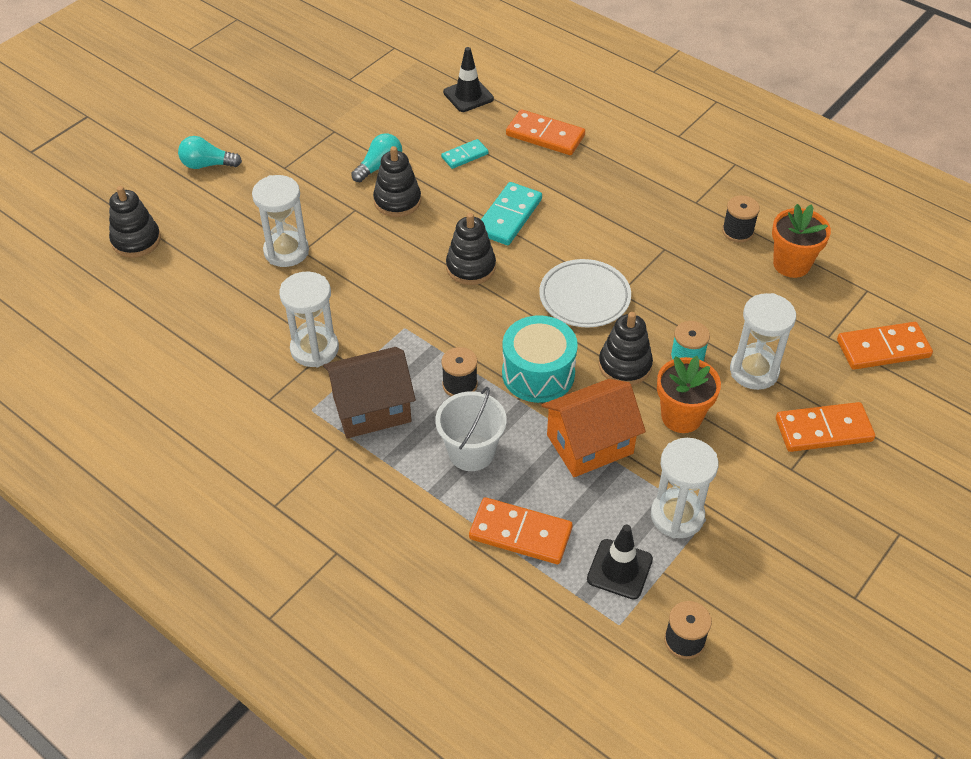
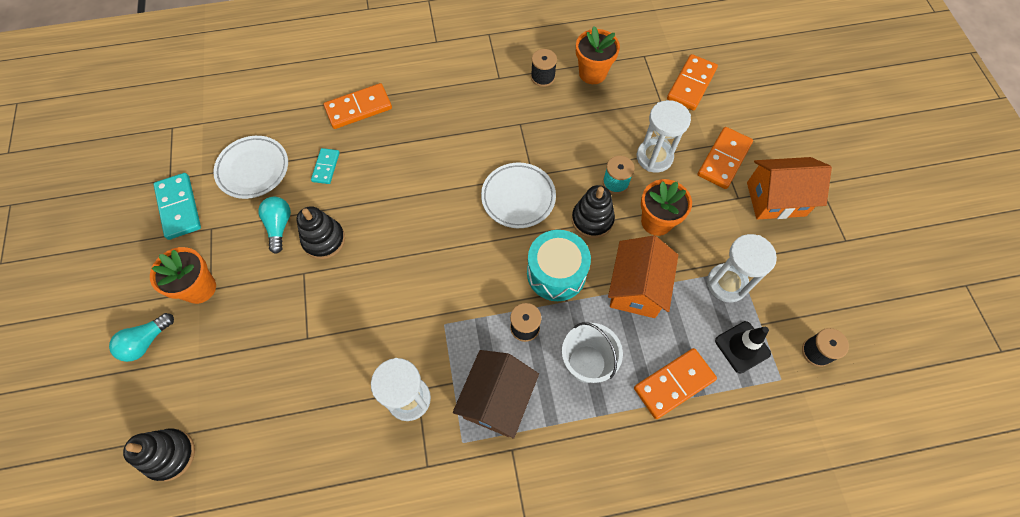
camera: 50 degrees left, 15 degrees up
white hourglass [252,175,309,267] -> none
black traffic cone [443,47,494,112] -> none
black stacking toy [446,213,496,285] -> none
turquoise domino [481,182,542,245] -> turquoise domino moved to [153,173,201,240]
none -> orange flower pot [150,247,216,304]
none -> white plate [213,136,288,199]
none -> orange house [747,157,832,219]

